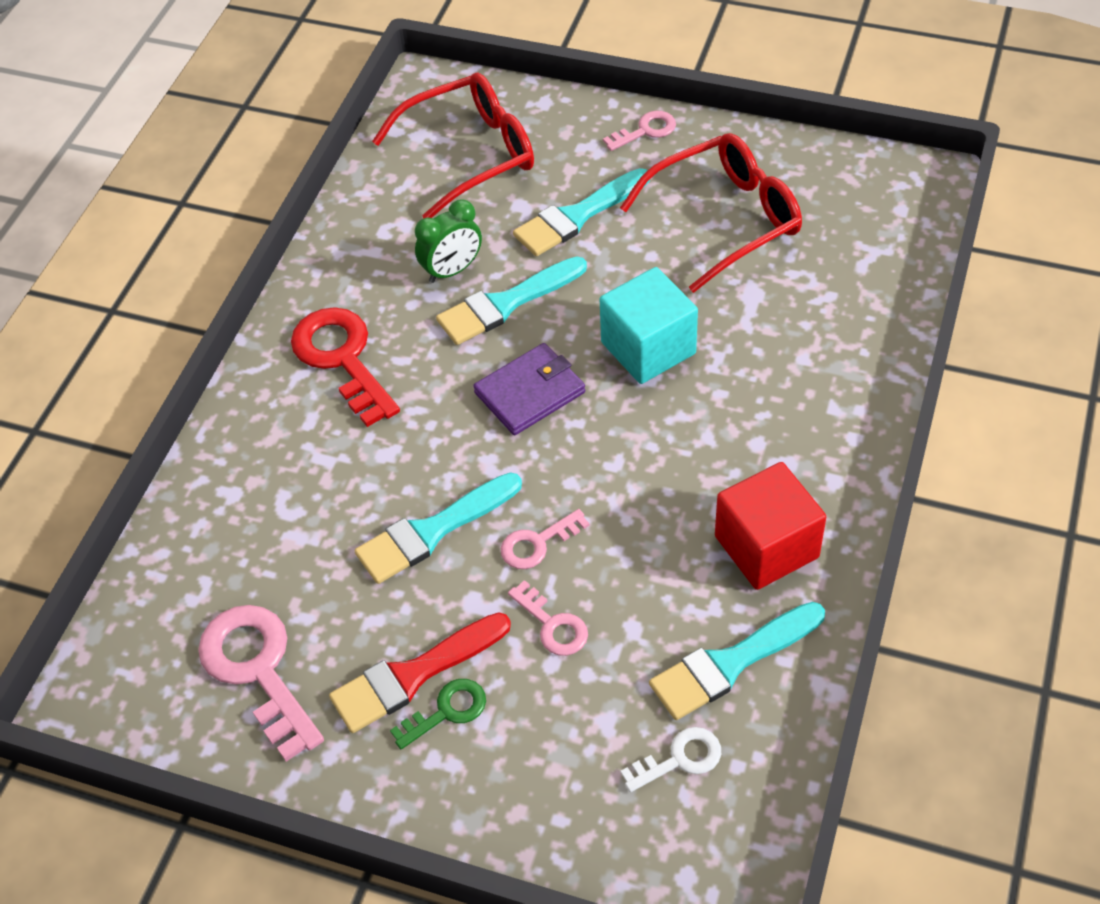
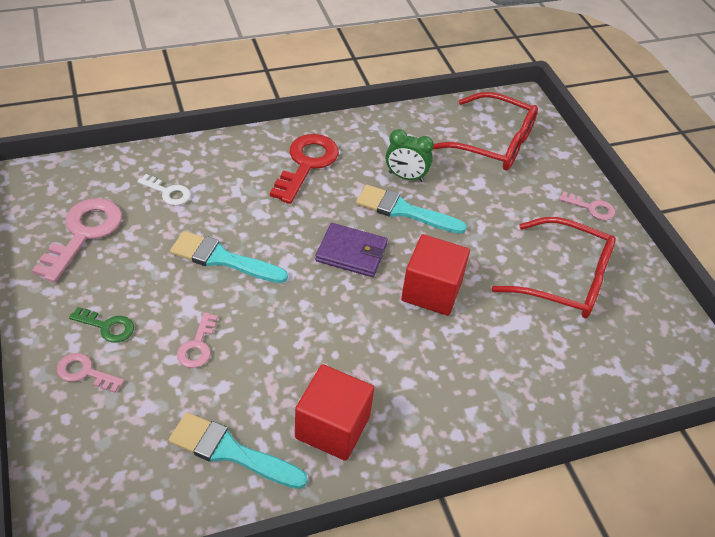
camera: 45 degrees right, 5 degrees down
red brush [329,612,511,733] -> none
pink key [500,509,590,569] -> pink key moved to [57,353,124,393]
turquoise brush [513,168,650,256] -> none
turquoise cube [600,267,698,384] -> red cube [401,234,470,316]
white key [621,727,721,792] -> white key moved to [137,174,191,206]

